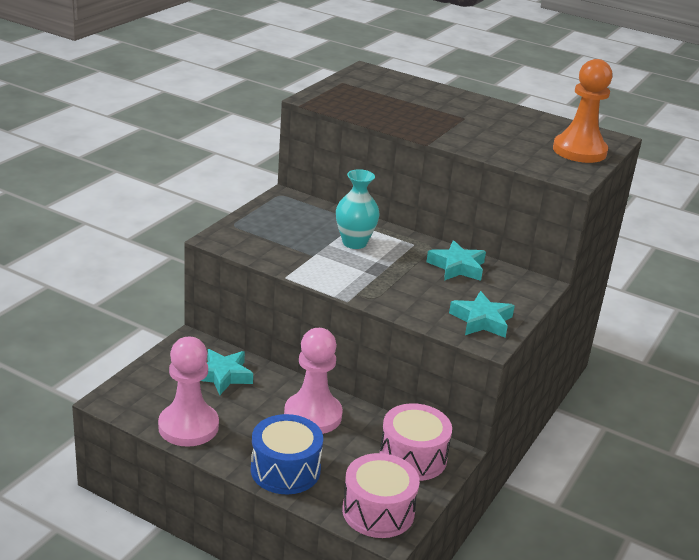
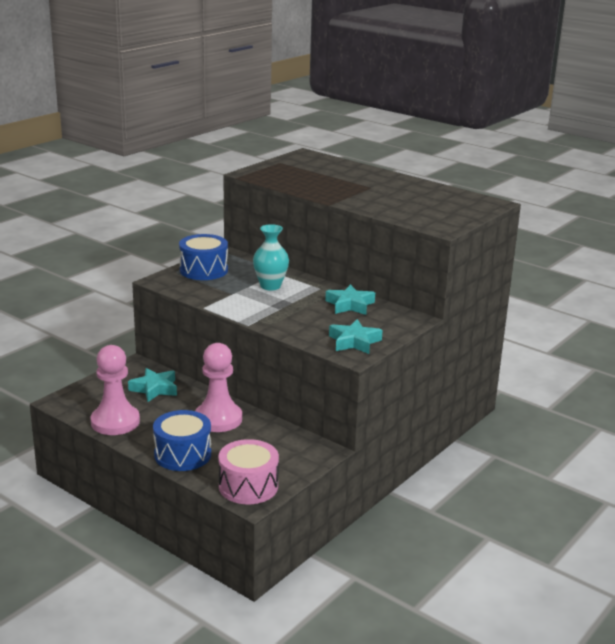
camera: 10 degrees right, 5 degrees down
pink drum [380,403,452,481] -> none
orange pawn [553,59,612,163] -> none
none -> blue drum [179,234,228,280]

